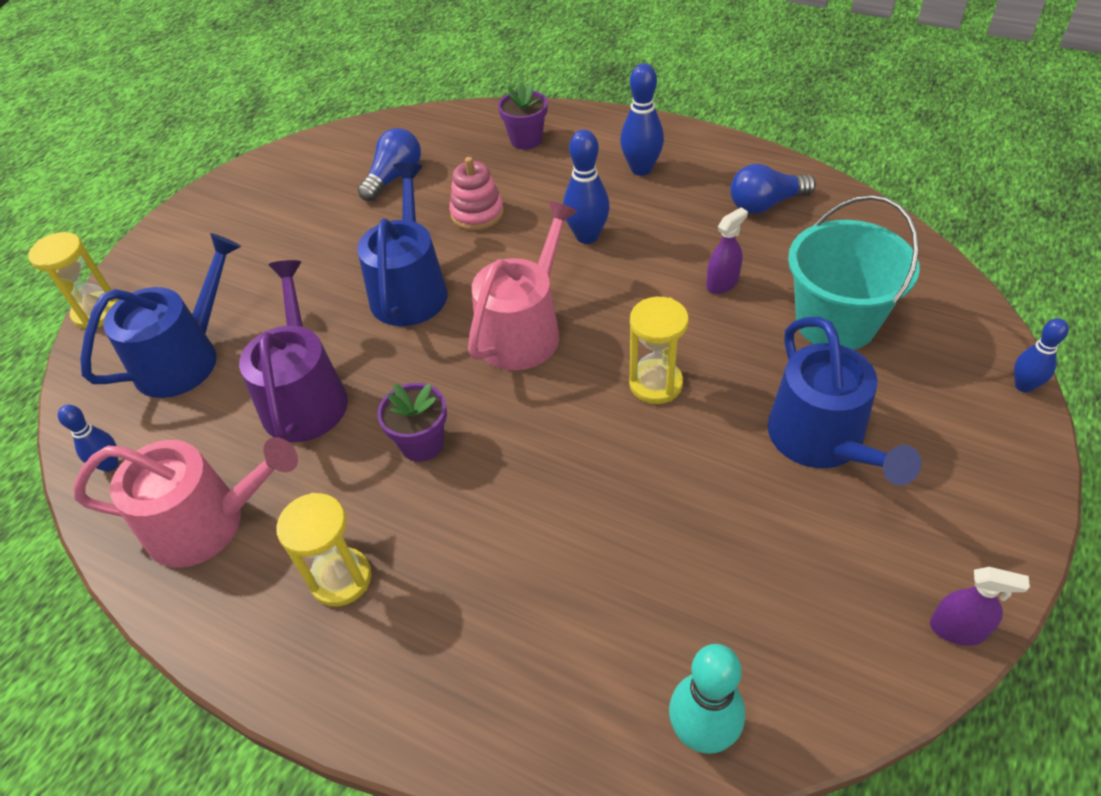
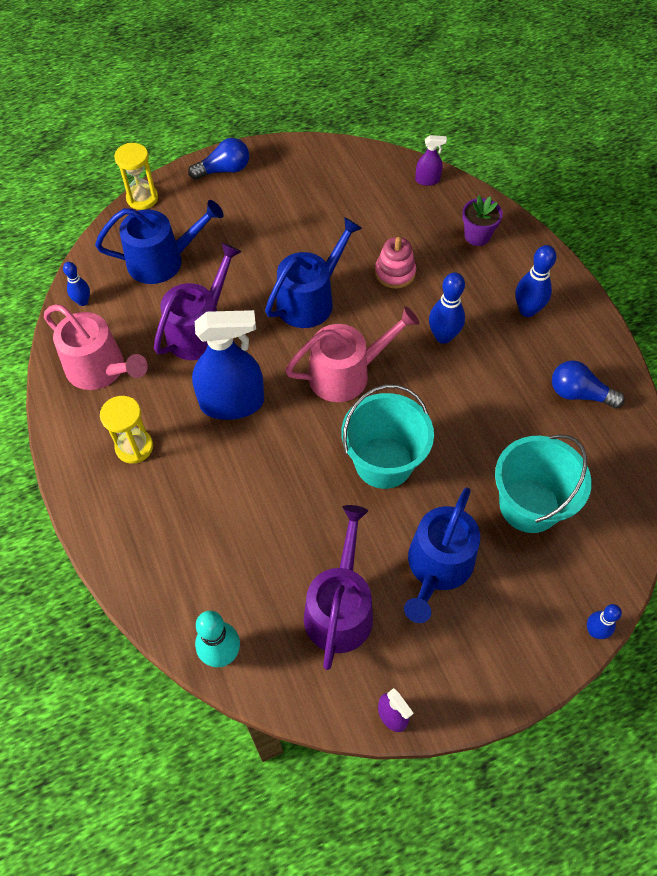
camera: 35 degrees right, 10 degrees up
blue light bulb [358,128,421,201] -> blue light bulb moved to [188,138,249,180]
purple flower pot [377,383,447,462] -> blue spray bottle [192,310,264,420]
yellow hourglass [629,297,689,404] -> turquoise bucket [341,385,434,489]
purple spray bottle [706,208,748,294] -> purple spray bottle moved to [415,135,447,186]
none -> purple watering can [304,505,373,670]

